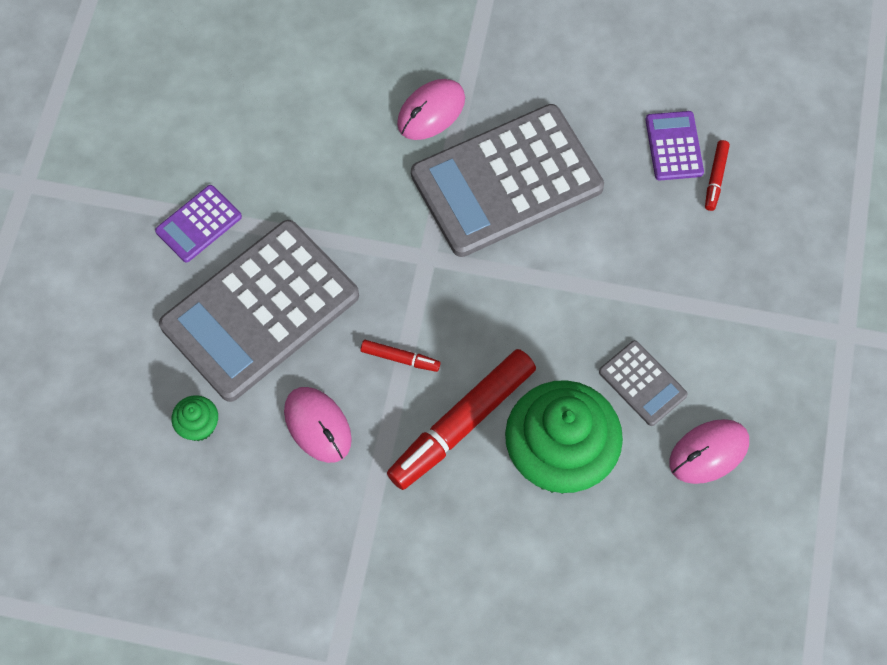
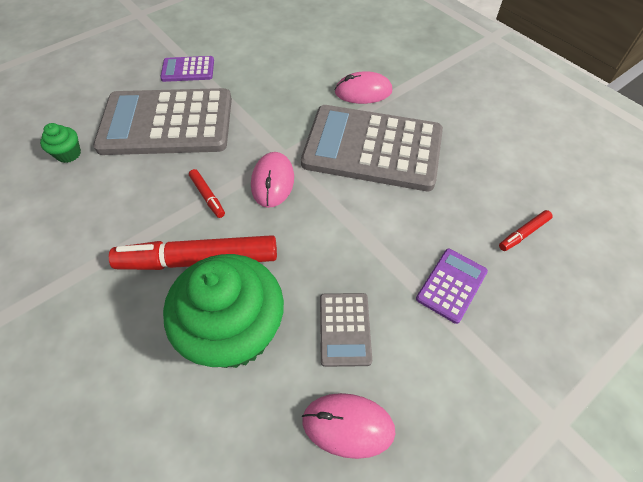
camera: 40 degrees right, 10 degrees down
pink mouse [284,387,352,463] -> pink mouse moved to [251,152,294,208]
purple calculator [646,111,704,181] -> purple calculator moved to [416,249,488,324]

